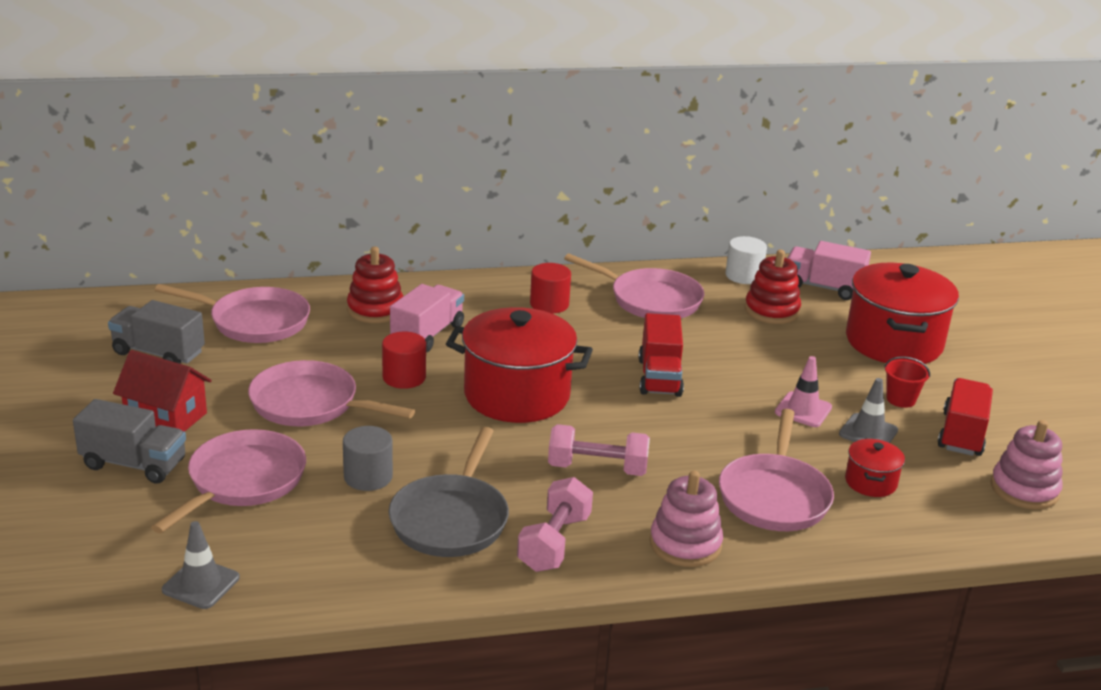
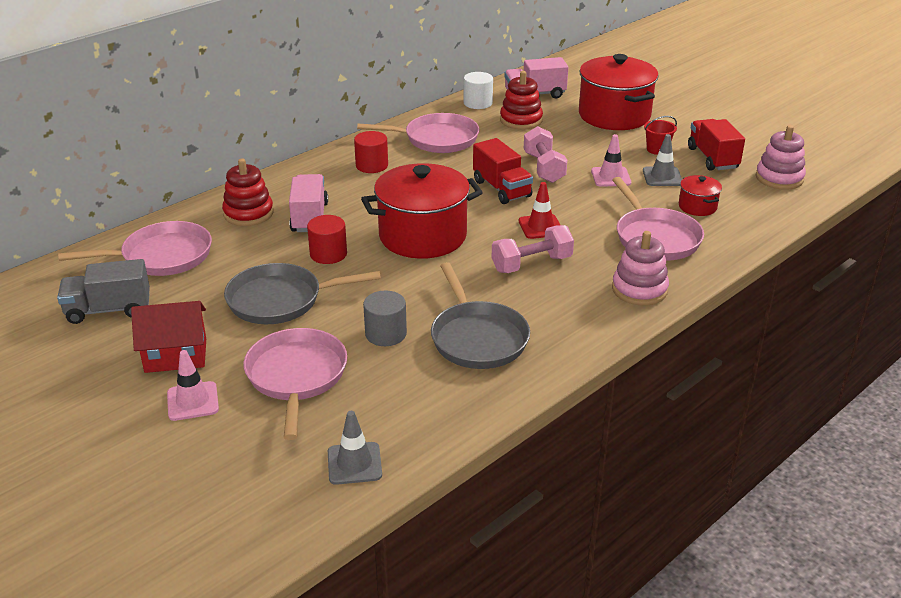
camera: 30 degrees left, 5 degrees up
grey truck [73,399,186,484] -> pink traffic cone [167,350,219,421]
pink pan [248,360,415,426] -> grey pan [224,263,381,324]
pink dumbbell [517,477,593,572] -> pink dumbbell moved to [524,126,567,183]
none -> red traffic cone [519,182,560,239]

